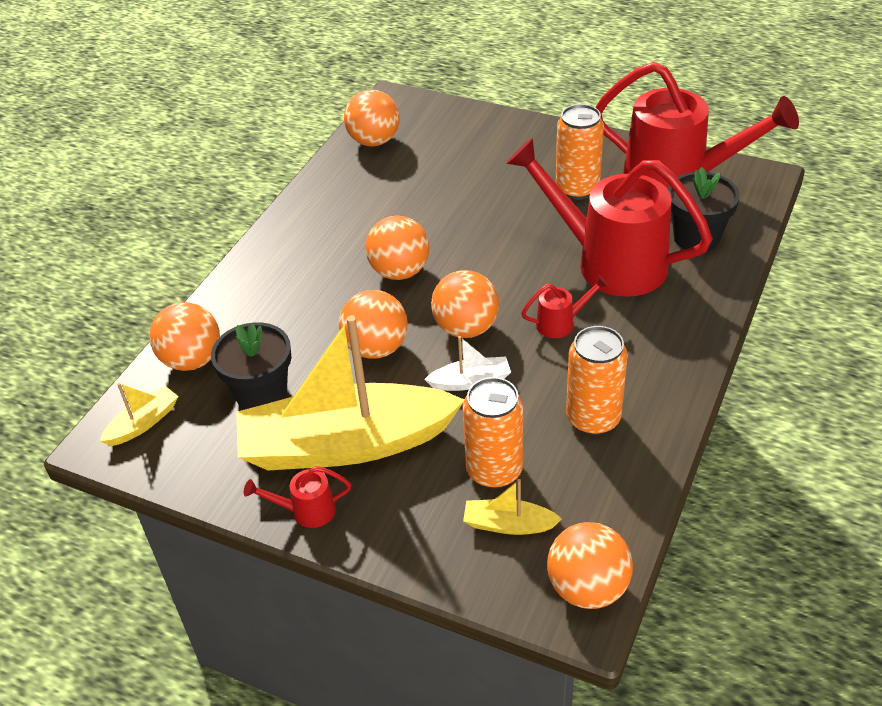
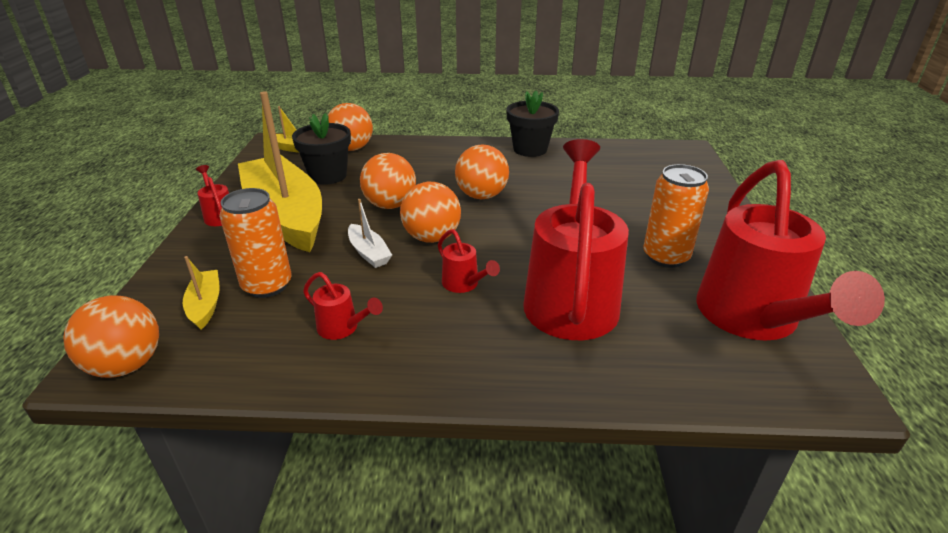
camera: 65 degrees right, 10 degrees down
orange ball [344,90,400,146] -> none
orange can [566,326,628,435] -> red watering can [303,272,383,340]
black flower pot [668,167,740,251] -> black flower pot moved to [506,91,559,157]

